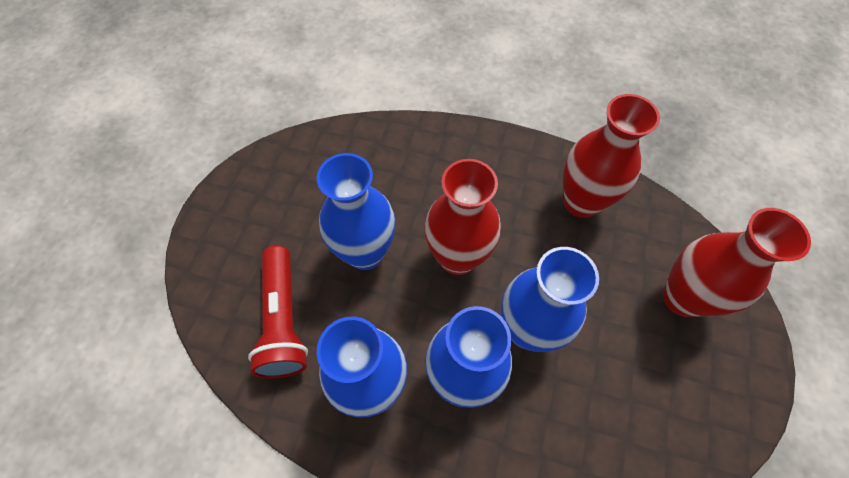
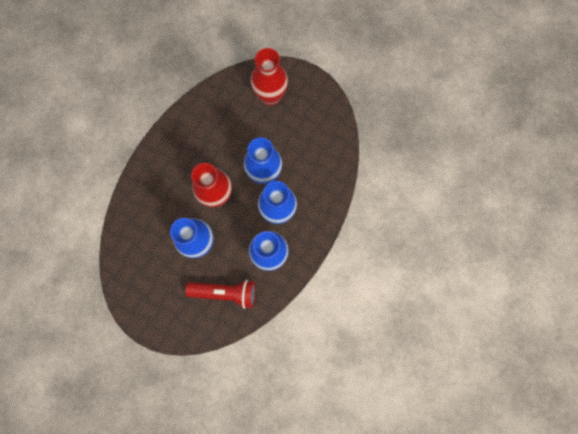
camera: 75 degrees left, 15 degrees up
red vase [563,94,660,218] -> none

